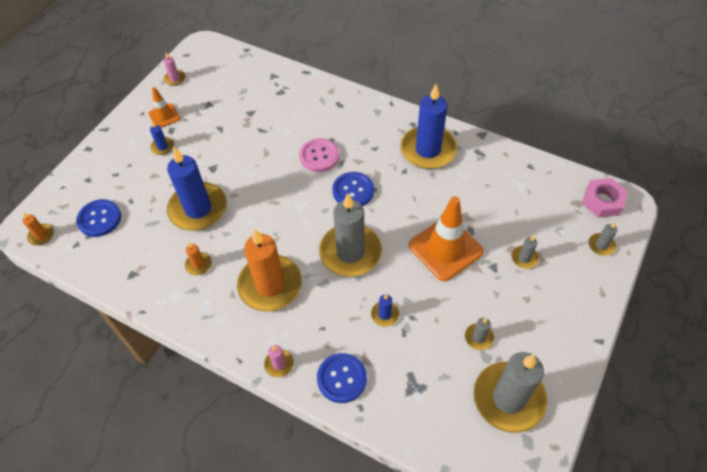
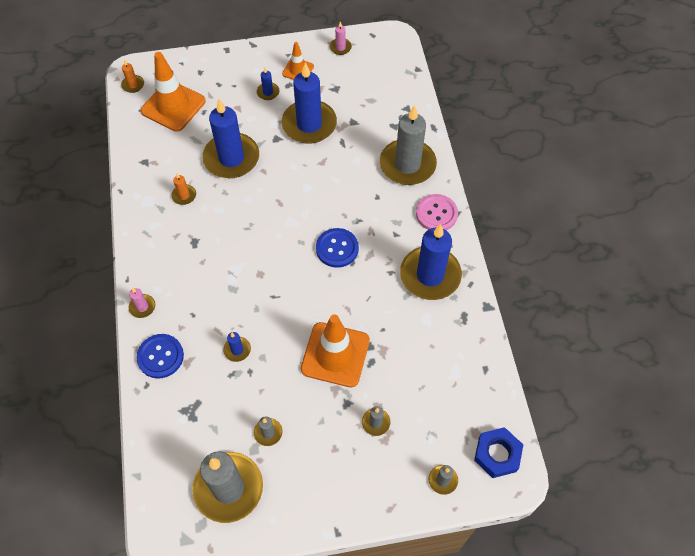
camera: 50 degrees right, 5 degrees up
blue button [76,199,121,237] -> orange traffic cone [141,52,206,132]
orange candle [237,229,302,311] -> none
pink button [299,138,340,172] -> pink button moved to [416,194,458,230]
grey candle [319,193,382,277] -> grey candle moved to [380,105,437,185]
pink nut [582,178,628,218] -> blue nut [474,427,523,478]
none -> blue candle [282,62,337,144]

